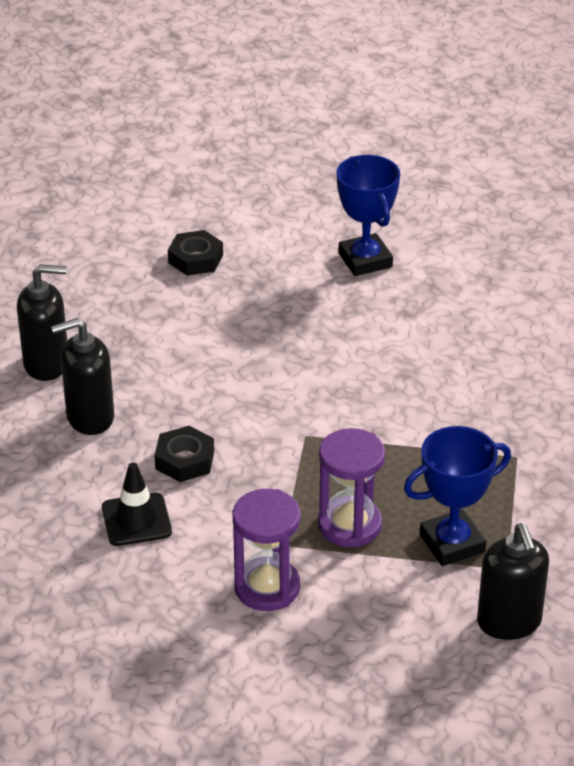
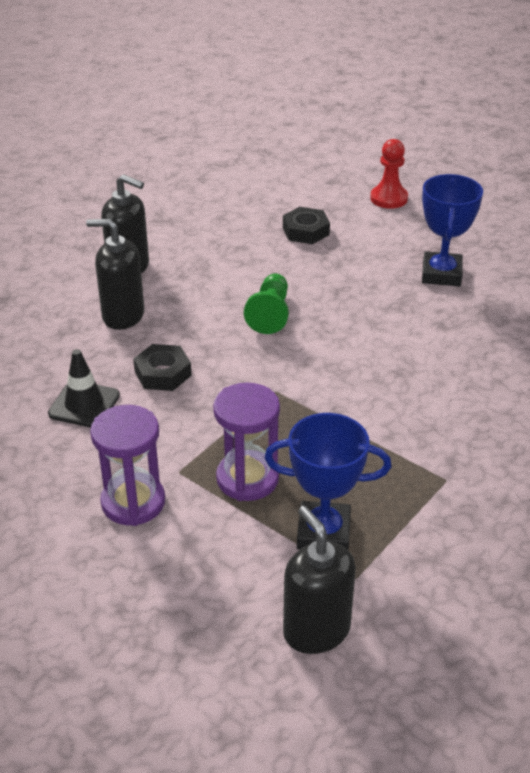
camera: 30 degrees right, 0 degrees up
black soap dispenser [477,523,549,640] -> black soap dispenser turned 135 degrees clockwise [283,506,356,654]
none -> green pawn [244,273,289,334]
none -> red pawn [370,139,408,209]

